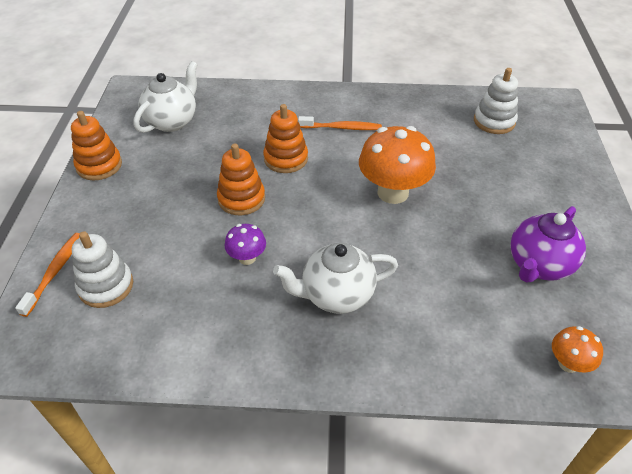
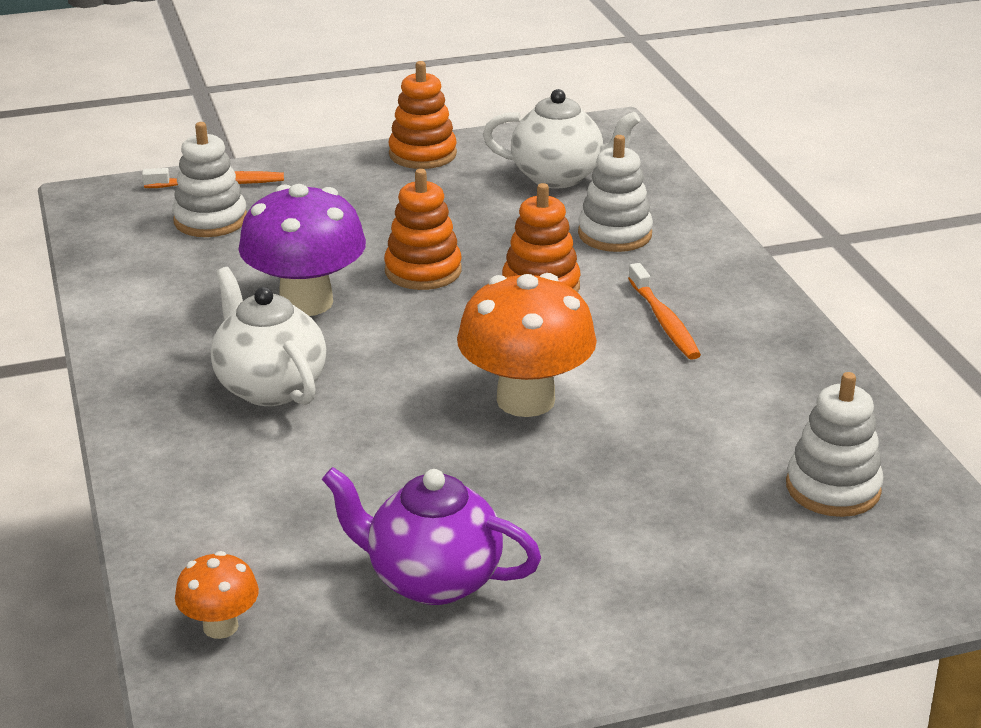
camera: 70 degrees right, 15 degrees down
purple mushroom [225,224,266,265] -> purple mushroom [238,184,366,316], size x2.00
none -> white stacking toy [578,135,653,252]

